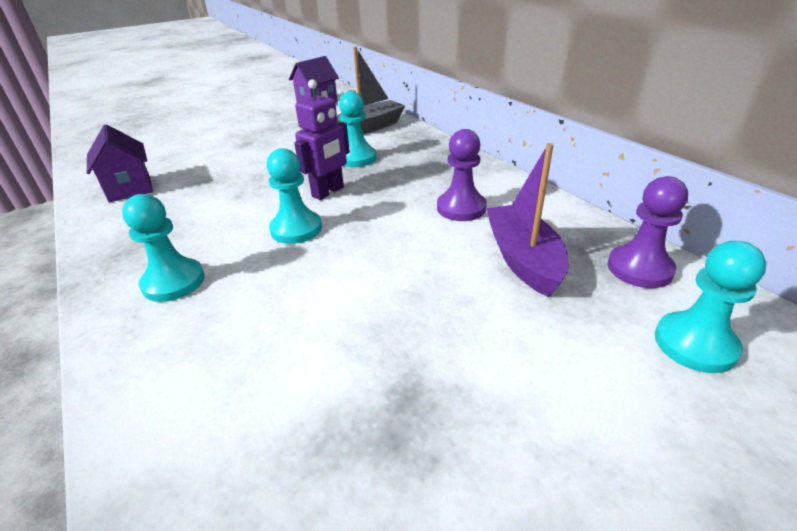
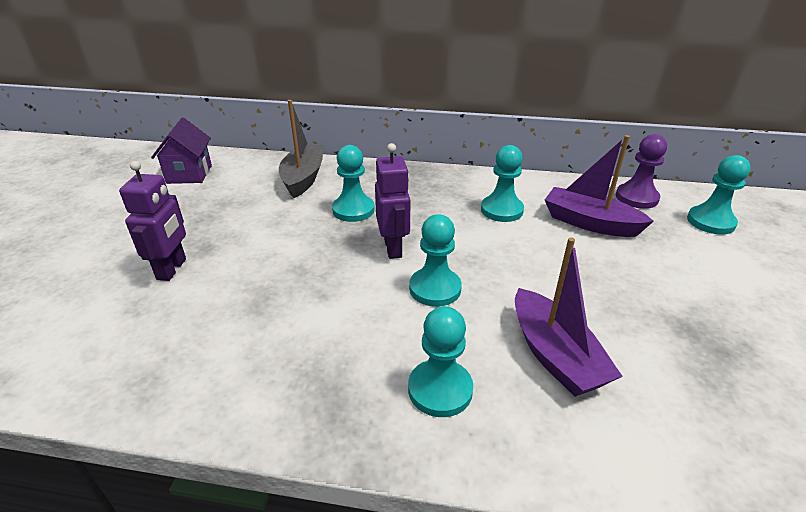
camera: 50 degrees left, 0 degrees up
purple house [87,124,153,202] -> none
purple pawn [437,129,487,221] -> turquoise pawn [481,145,524,222]
none -> purple robot [119,161,186,281]
none -> purple boat [515,237,623,397]

